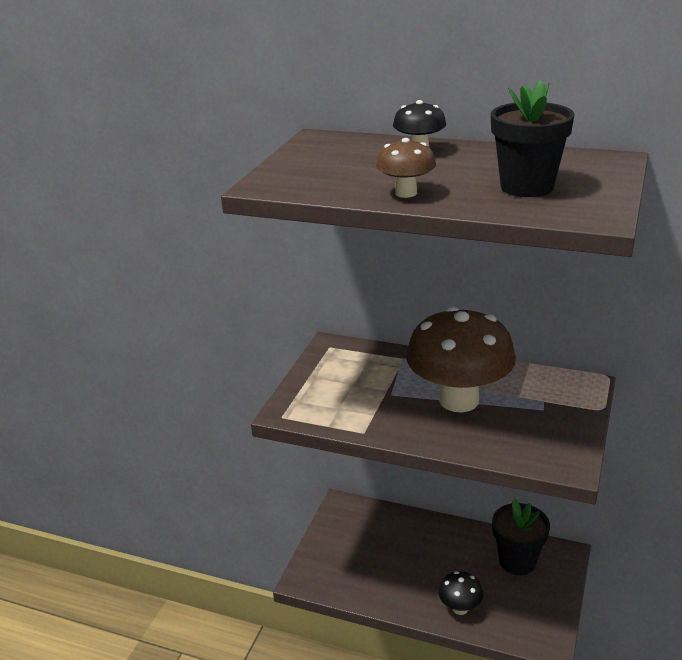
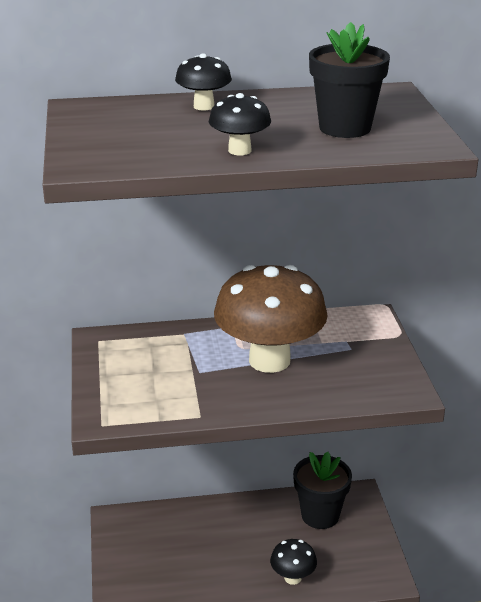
camera: 30 degrees left, 0 degrees up
brown mushroom [376,138,436,198] -> black mushroom [209,93,271,155]

